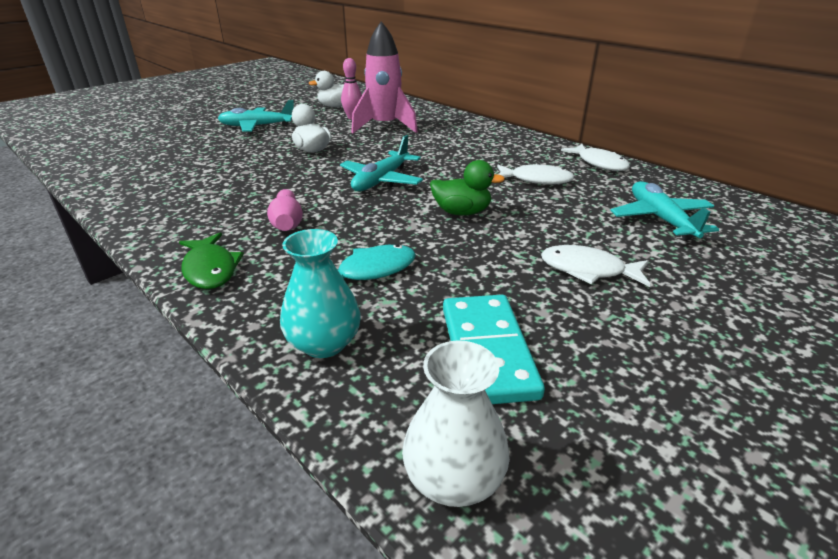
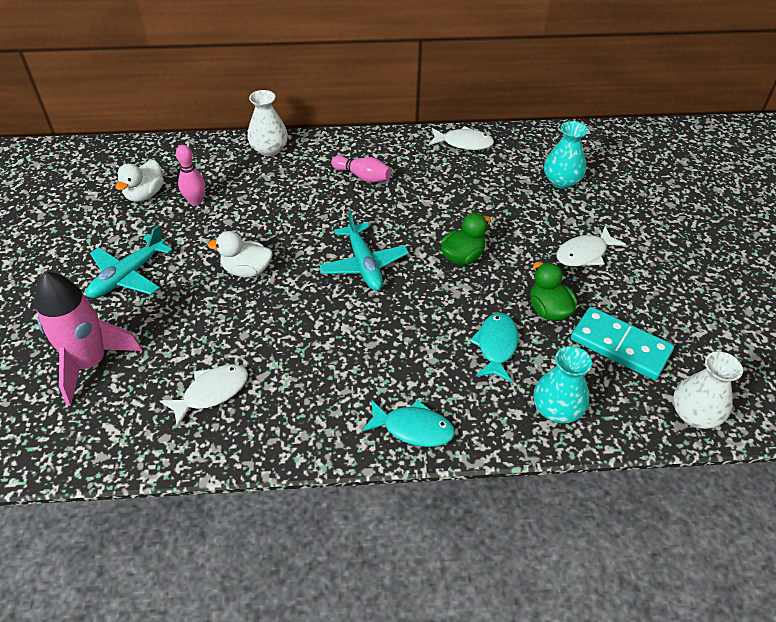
camera: 50 degrees left, 15 degrees up
green fish [179,233,244,289] -> turquoise fish [361,400,455,447]
pink bowling pin [267,189,303,231] -> pink bowling pin moved to [331,156,391,183]
pink rocket [351,22,418,133] -> pink rocket moved to [35,271,142,406]
white fish [497,164,574,185] -> white fish moved to [160,364,248,427]
turquoise plane [610,181,719,240] -> turquoise vase [544,121,588,189]
none -> white vase [247,90,288,156]
none -> green duck [530,262,577,321]

